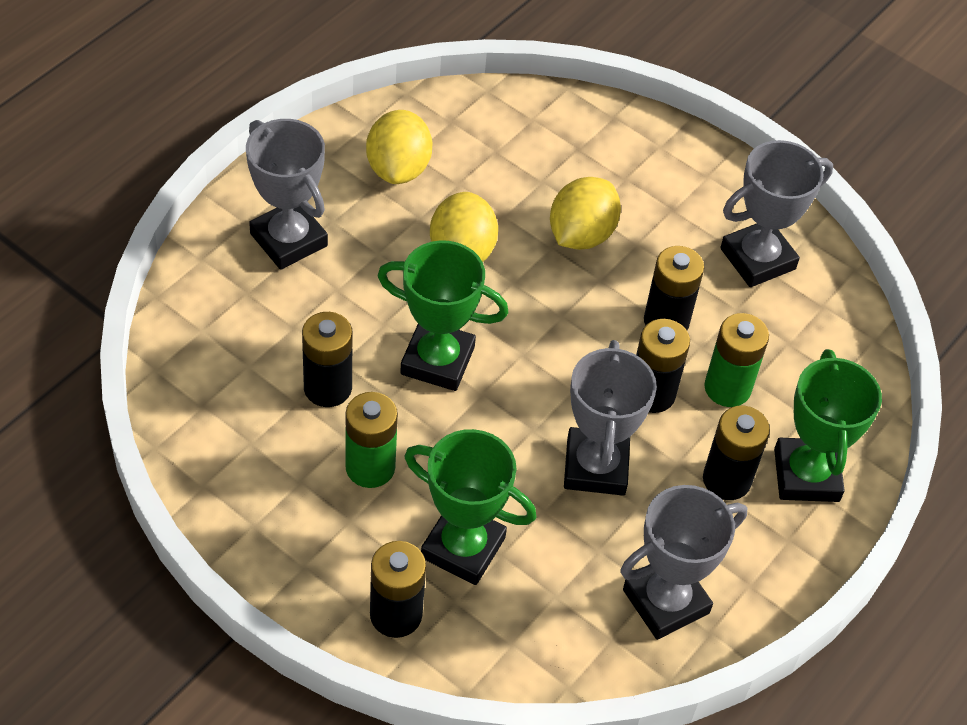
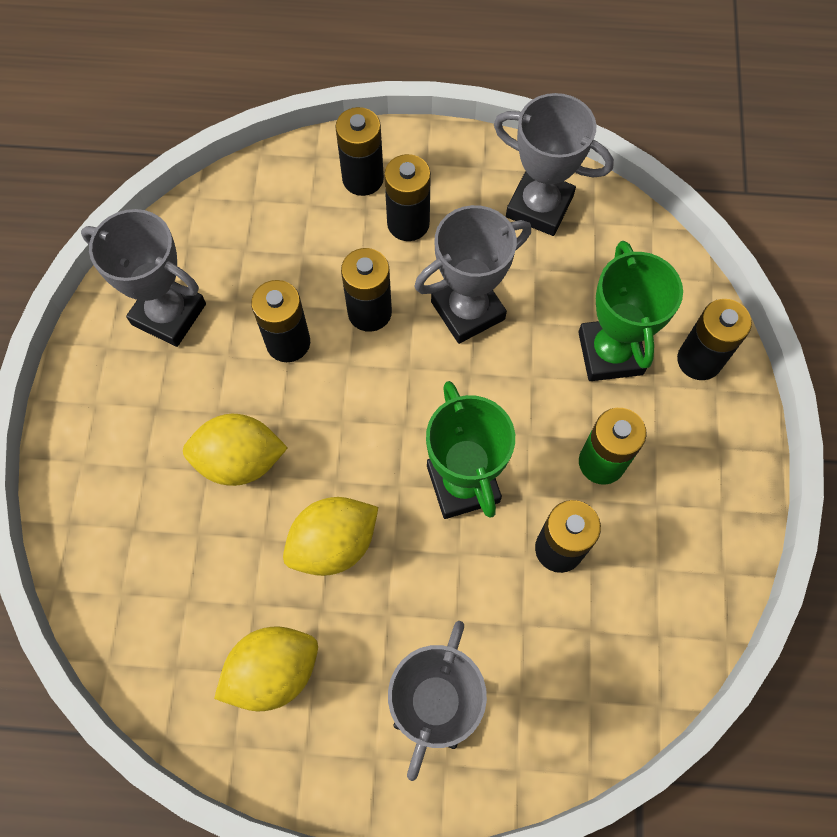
camera: 120 degrees left, 15 degrees up
green battery [704,313,769,407] -> none
green trophy [774,349,882,502] -> black battery [335,107,384,196]

